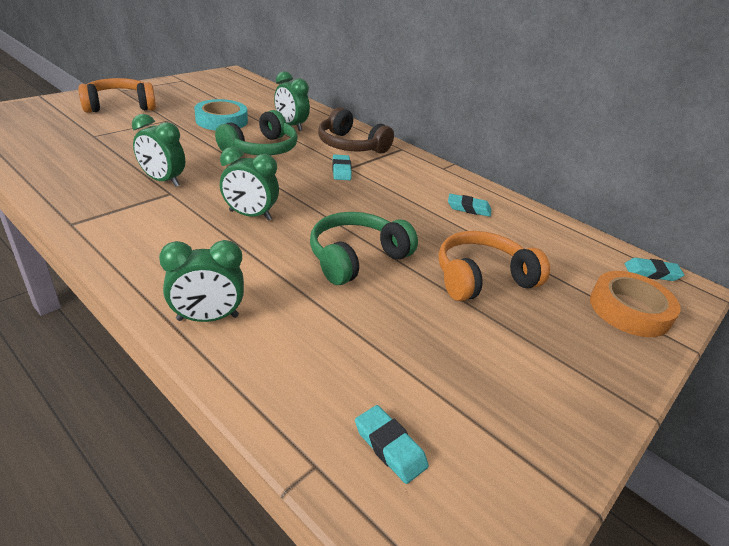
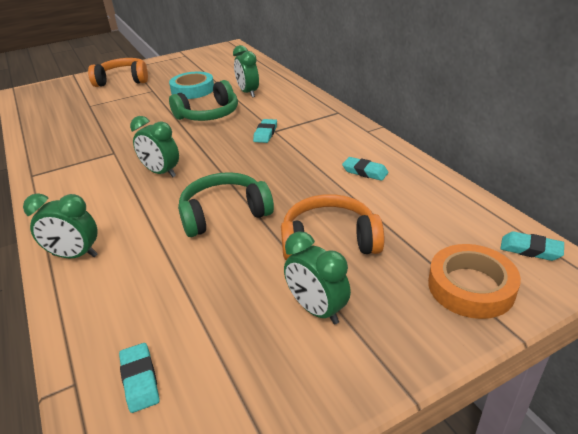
camera: 25 degrees right, 0 degrees up
green clock [132,114,185,187] -> green clock moved to [284,231,351,325]
brown headphones [318,107,394,154] -> none

